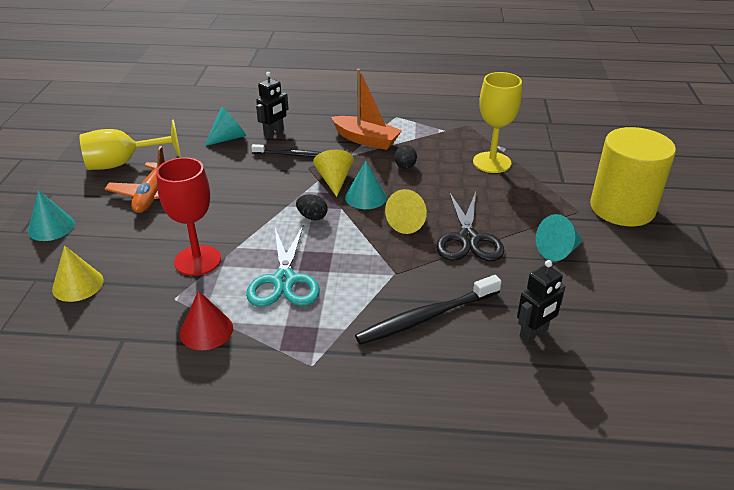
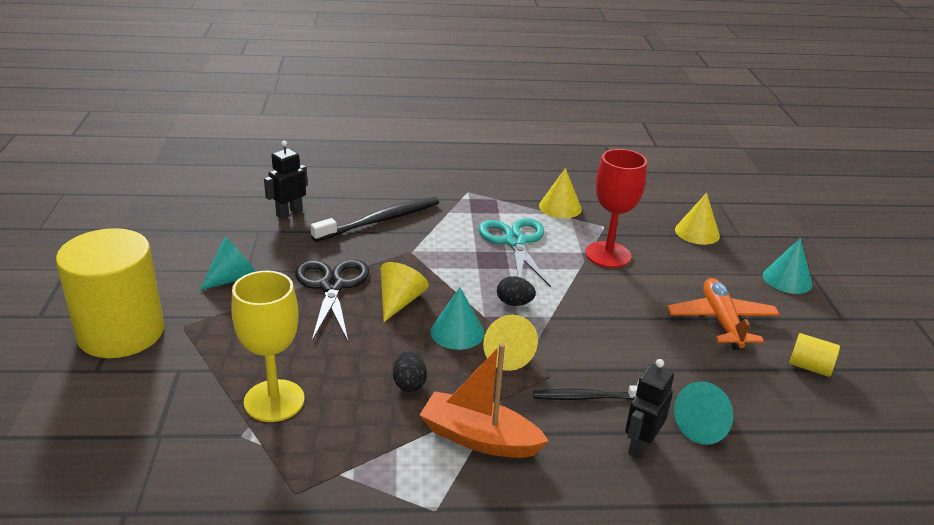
camera: 170 degrees right, 5 degrees down
yellow goblet [79,120,181,170] -> yellow cylinder [790,333,840,377]
red cone [180,291,233,350] -> yellow cone [539,168,582,218]

